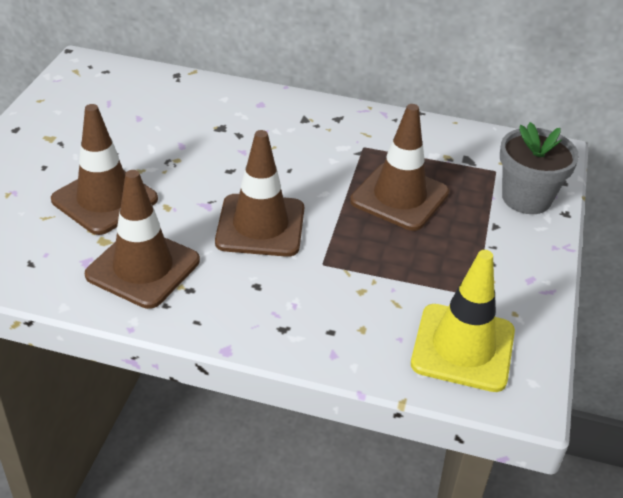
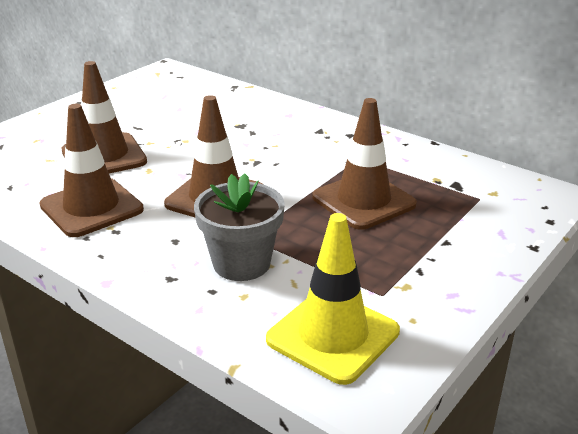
camera: 25 degrees right, 10 degrees down
grey flower pot [500,122,579,214] -> grey flower pot moved to [194,174,285,281]

